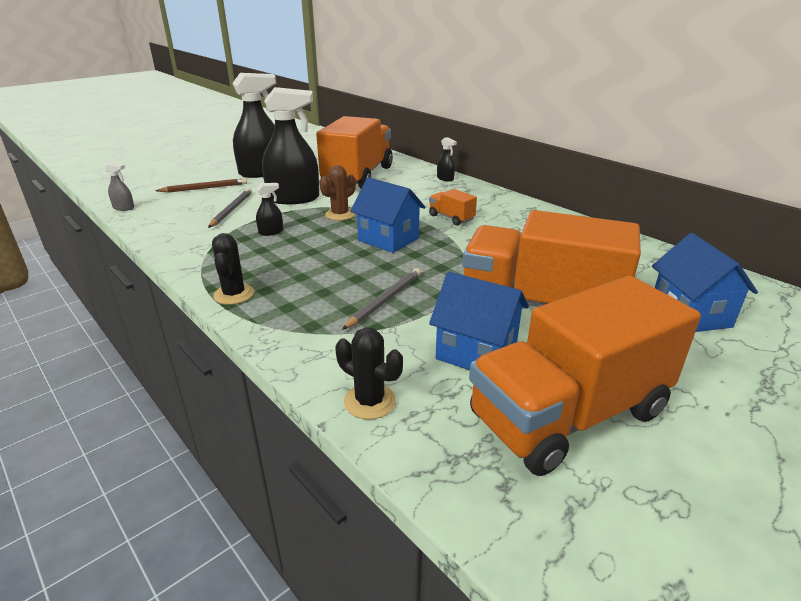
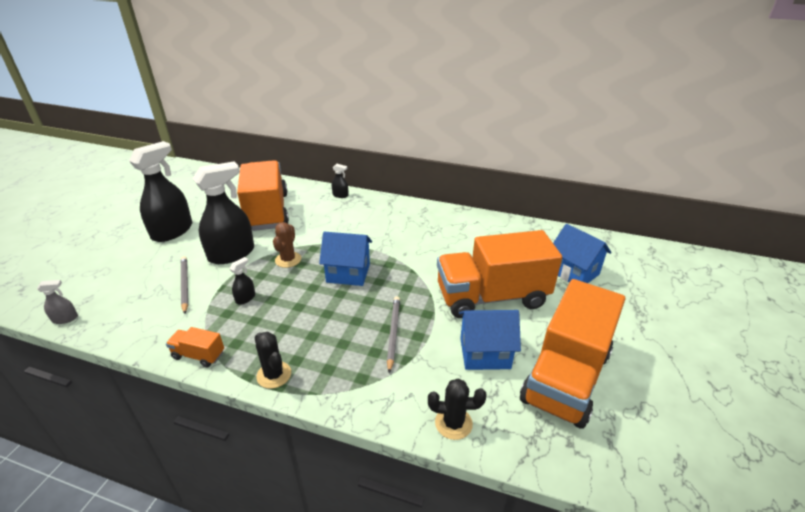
camera: 30 degrees left, 5 degrees up
brown pencil [156,178,247,192] -> none
orange truck [429,189,477,226] -> orange truck moved to [166,327,224,368]

